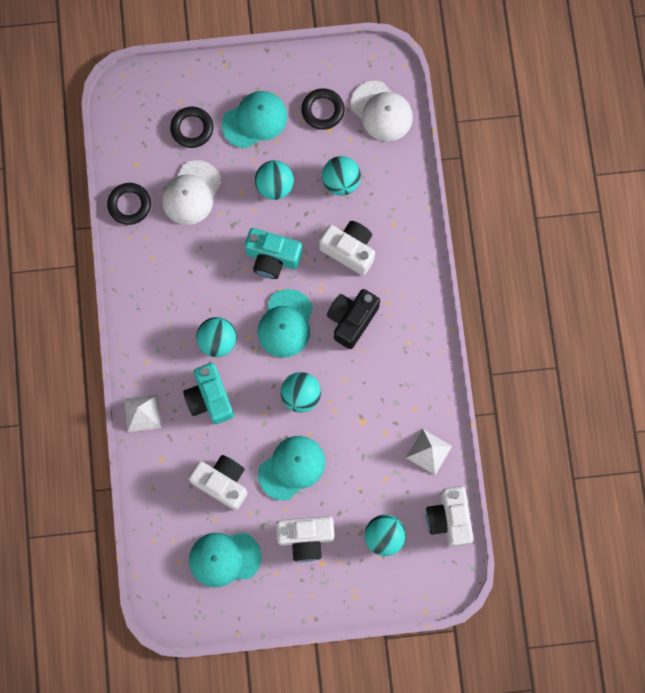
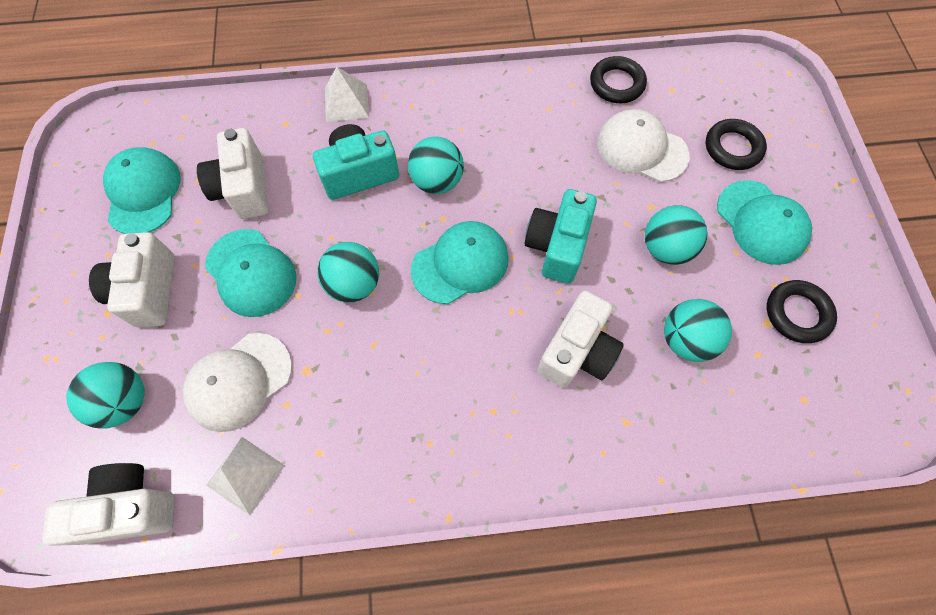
camera: 90 degrees right, 10 degrees down
white camera [188,455,247,510] -> white camera turned 135 degrees clockwise [197,128,269,219]
turquoise cap [257,289,313,358] -> turquoise cap turned 135 degrees clockwise [411,221,509,304]
black camera [327,289,380,349] -> none
white cap [351,81,413,141] -> white cap moved to [183,333,292,432]

